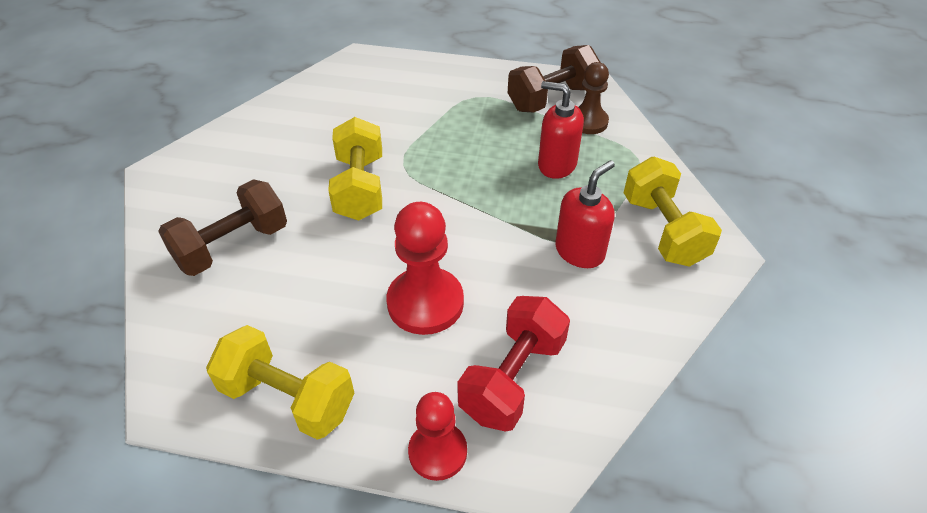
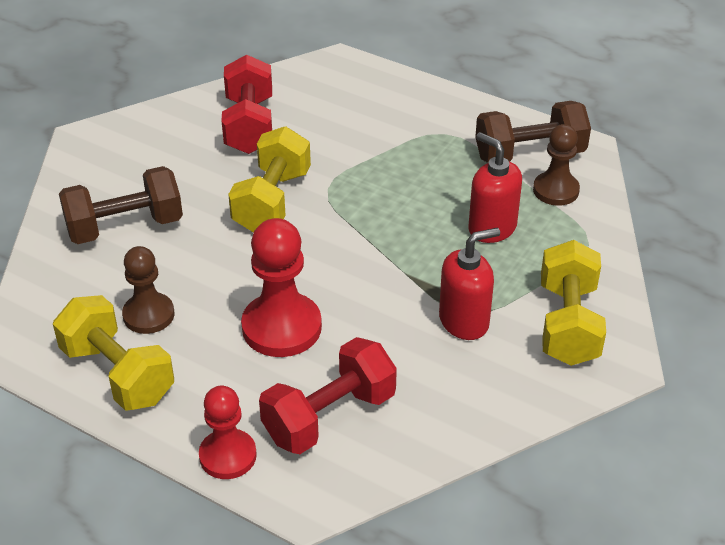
camera: 20 degrees right, 5 degrees down
none -> brown pawn [122,246,175,334]
none -> red dumbbell [222,55,272,154]

